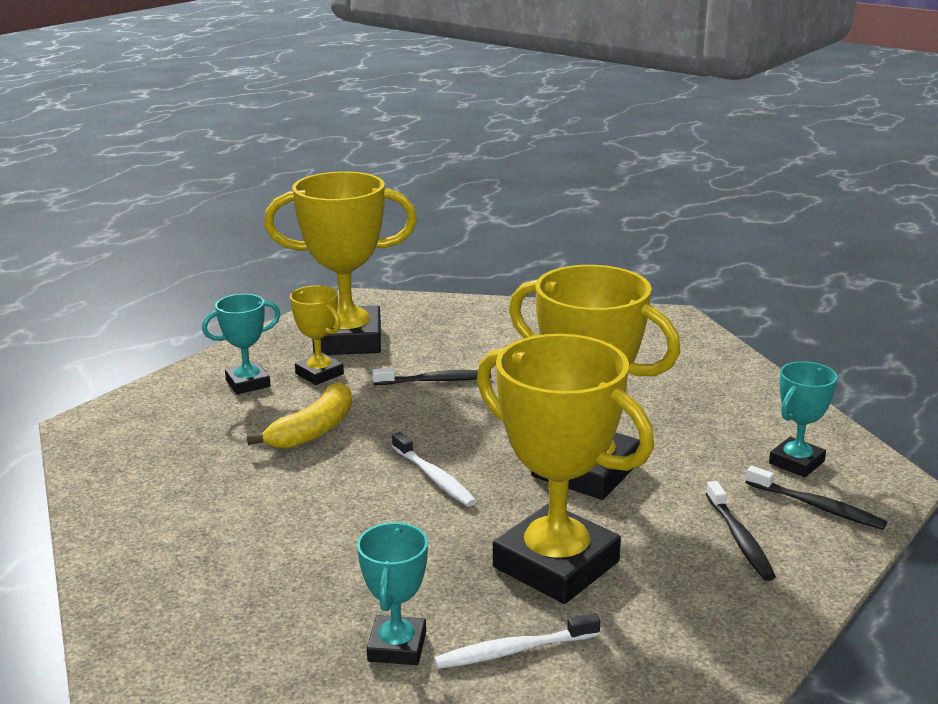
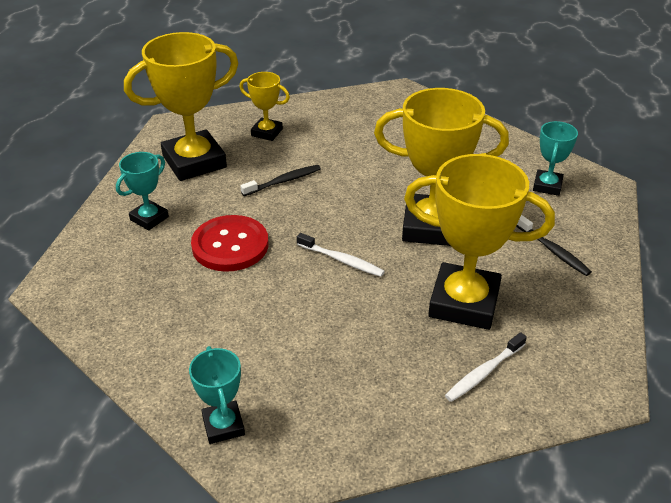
camera: 25 degrees left, 15 degrees up
yellow banana [247,382,352,449] -> red button [191,215,269,272]
yellow trophy [290,285,344,385] -> yellow trophy moved to [240,72,290,141]
turquoise trophy [357,522,428,665] -> turquoise trophy moved to [189,346,245,444]
black toothbrush [745,466,887,530] -> none

